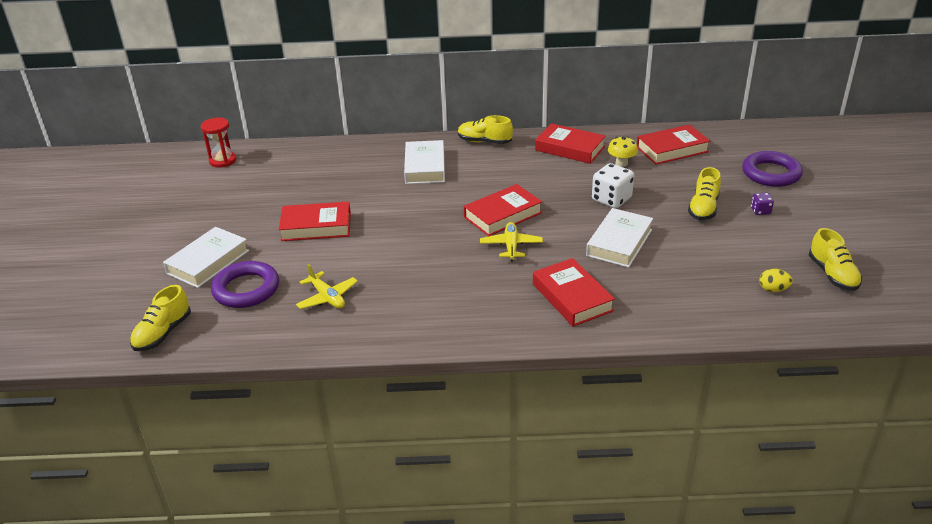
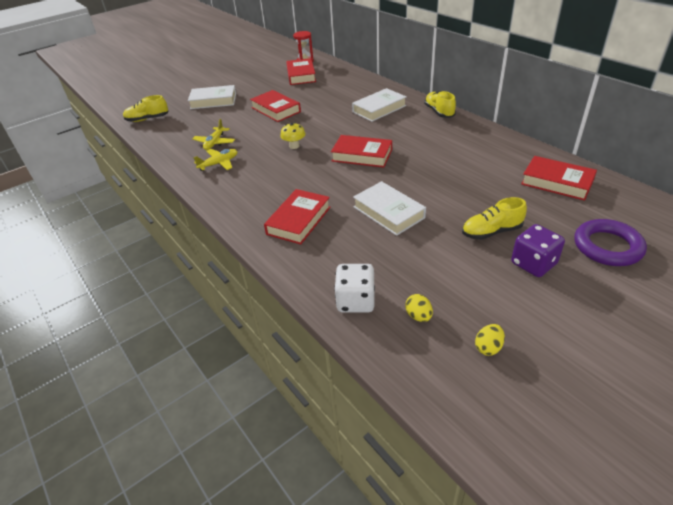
camera: 55 degrees right, 5 degrees up
purple ring [211,261,279,308] -> none
yellow plane [480,222,543,262] -> yellow plane moved to [193,149,237,171]
red book [535,123,606,164] -> red book moved to [286,58,316,85]
white book [586,208,653,268] -> white book turned 60 degrees clockwise [353,181,426,236]
white dice [592,163,634,208] -> white dice moved to [334,264,375,313]
yellow mushroom [608,136,638,167] -> yellow mushroom moved to [280,122,305,149]
purple dice [751,193,774,215] -> purple dice [511,224,565,277], size x1.91
yellow shoe [809,228,862,291] -> yellow egg [475,324,505,356]

